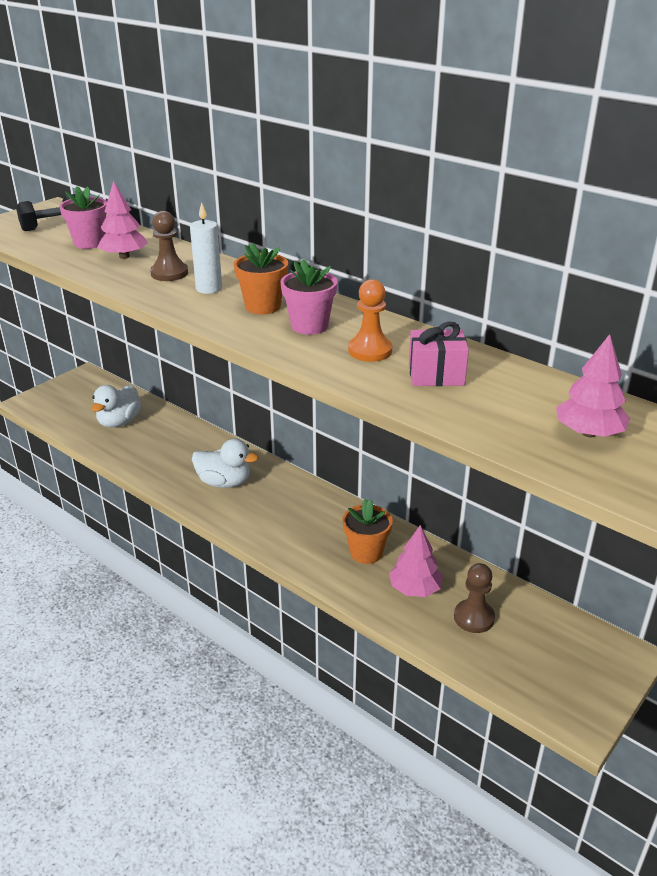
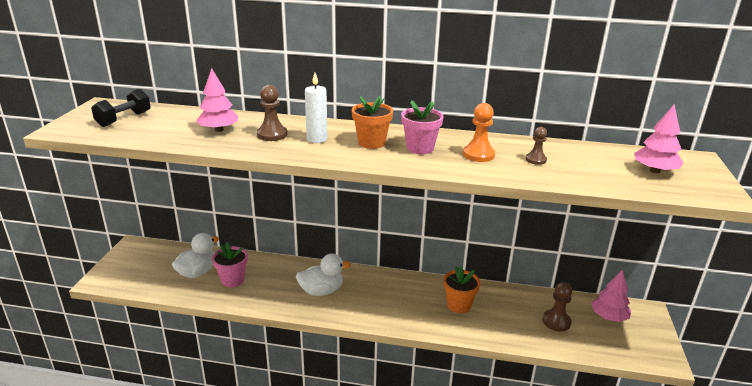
camera: 30 degrees left, 5 degrees down
pink flower pot [59,186,107,249] -> pink flower pot moved to [212,242,248,287]
white duck [91,385,141,428] -> white duck turned 135 degrees counterclockwise [172,233,219,278]
pink tree [389,525,443,597] -> pink tree moved to [591,270,631,322]
pink gift [409,322,469,386] -> brown pawn [526,127,547,165]

